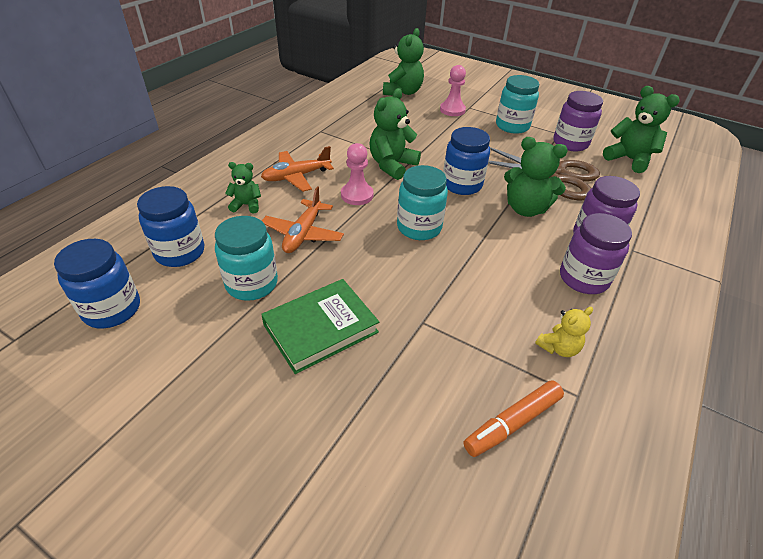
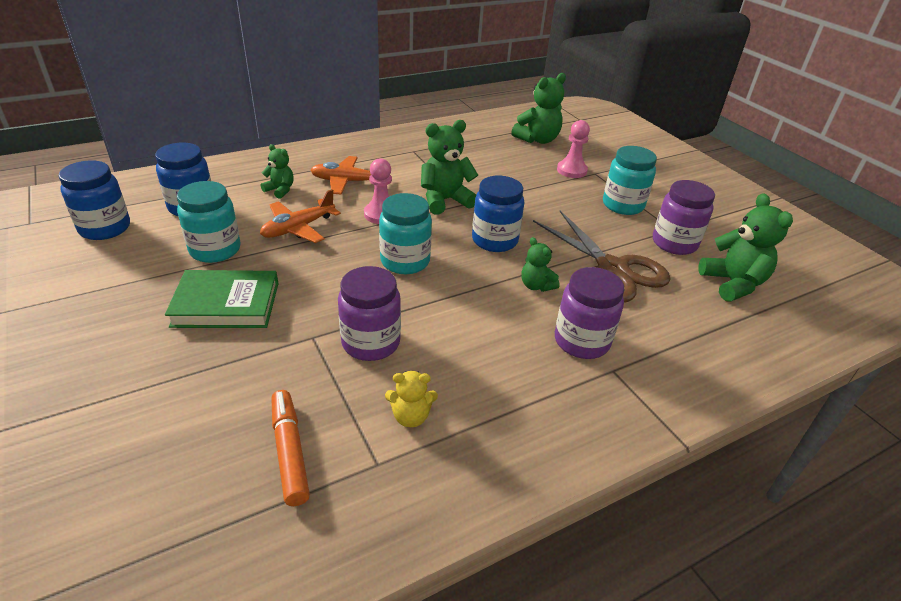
camera: 30 degrees right, 5 degrees down
orange marker [464,380,564,457] -> orange marker turned 75 degrees clockwise [272,390,310,506]
green teddy bear [504,137,568,217] -> green teddy bear [522,237,559,292], size x0.57
purple jar [560,213,632,294] -> purple jar moved to [338,266,401,361]

